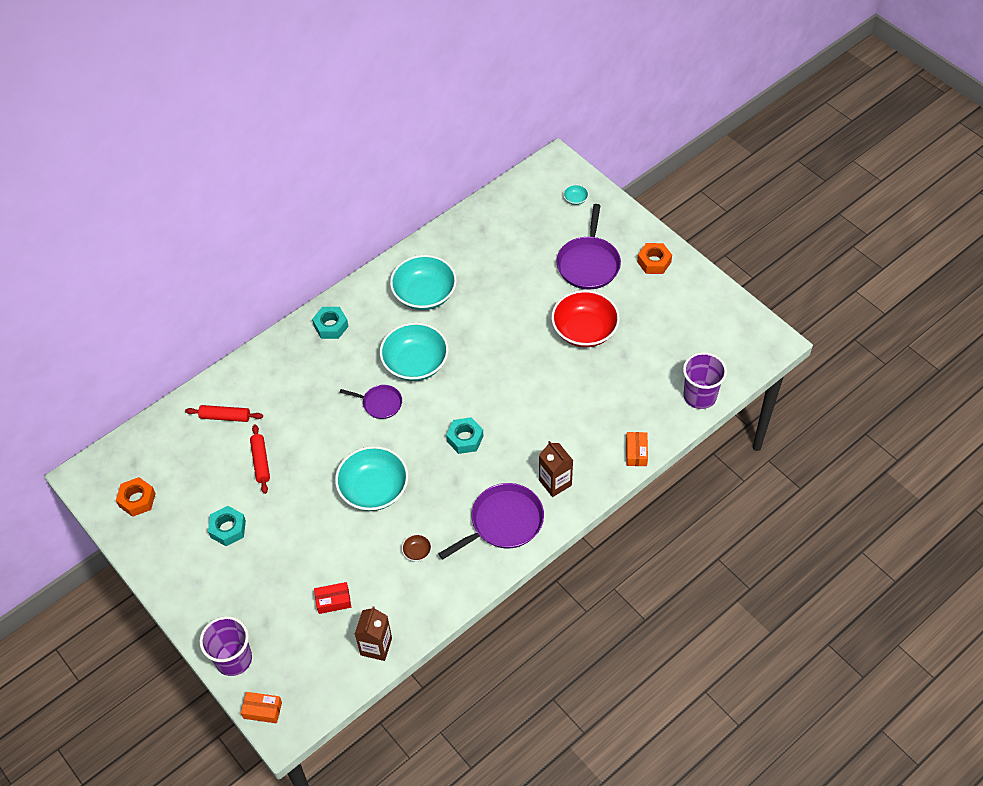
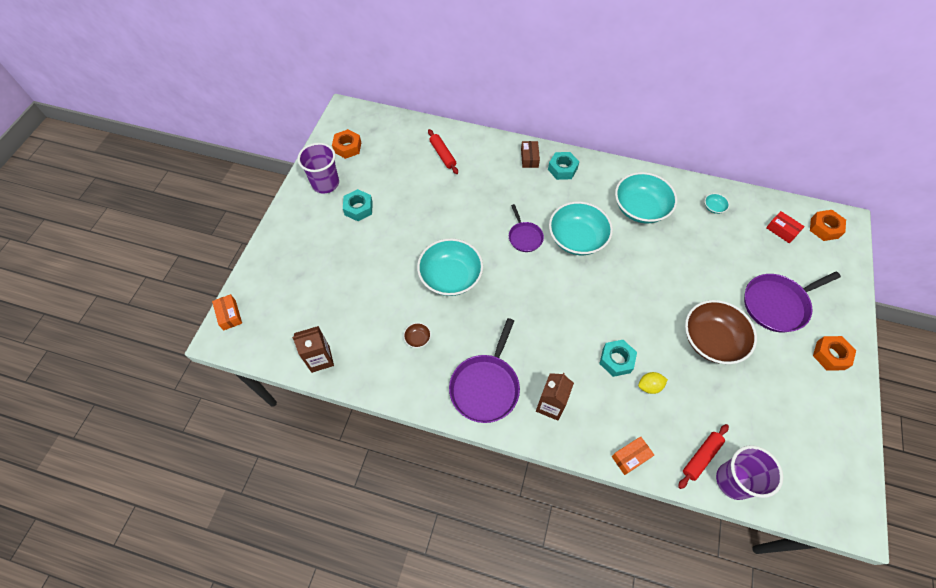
camera: 55 degrees right, 5 degrees up
purple cup [199,616,252,676] -> purple cup moved to [298,143,339,194]
red rolling pin [250,424,270,494] -> red rolling pin moved to [678,424,729,489]
red box [314,582,351,614] -> red box moved to [766,211,805,243]
purple pan [438,483,544,560] -> purple pan turned 90 degrees clockwise [449,318,520,423]
turquoise nut [446,417,483,454] -> turquoise nut moved to [599,340,637,377]
red bowl [551,290,620,347] -> brown bowl [685,300,757,364]
turquoise bowl [563,184,589,205] -> turquoise bowl moved to [705,193,729,214]
none -> brown box [521,141,540,168]
none -> yellow lemon [638,372,668,394]
none -> orange nut [810,210,846,241]

